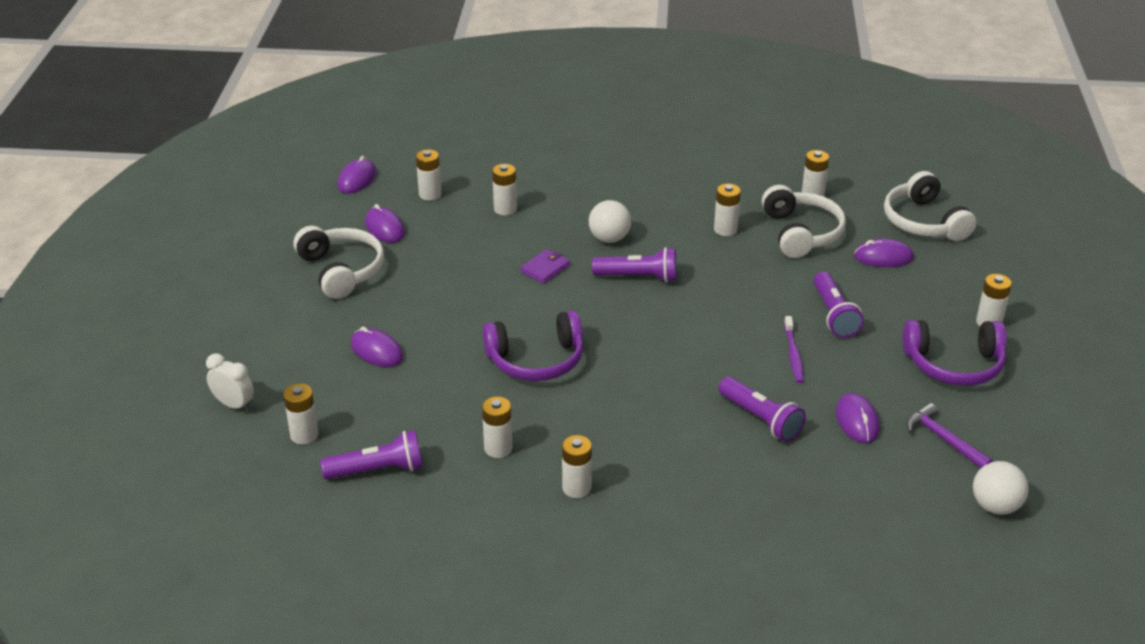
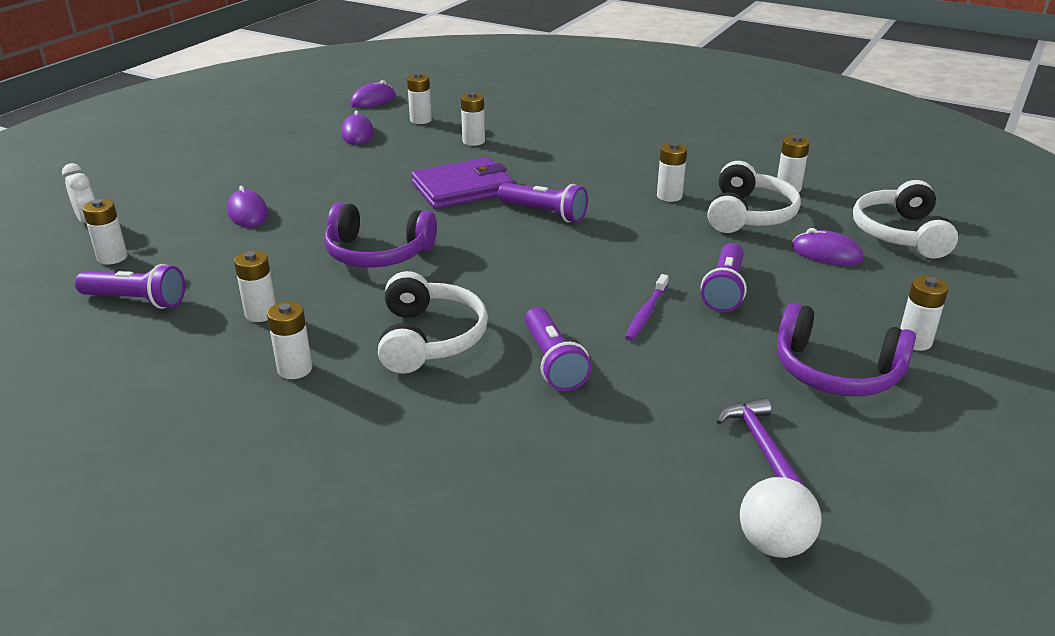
camera: 25 degrees right, 5 degrees down
white headphones [294,226,384,299] -> white headphones moved to [378,271,488,374]
purple wallet [520,249,570,284] -> purple wallet [411,157,515,209], size x2.01
white ball [589,200,631,243] -> none
purple mouse [836,393,880,444] -> none

